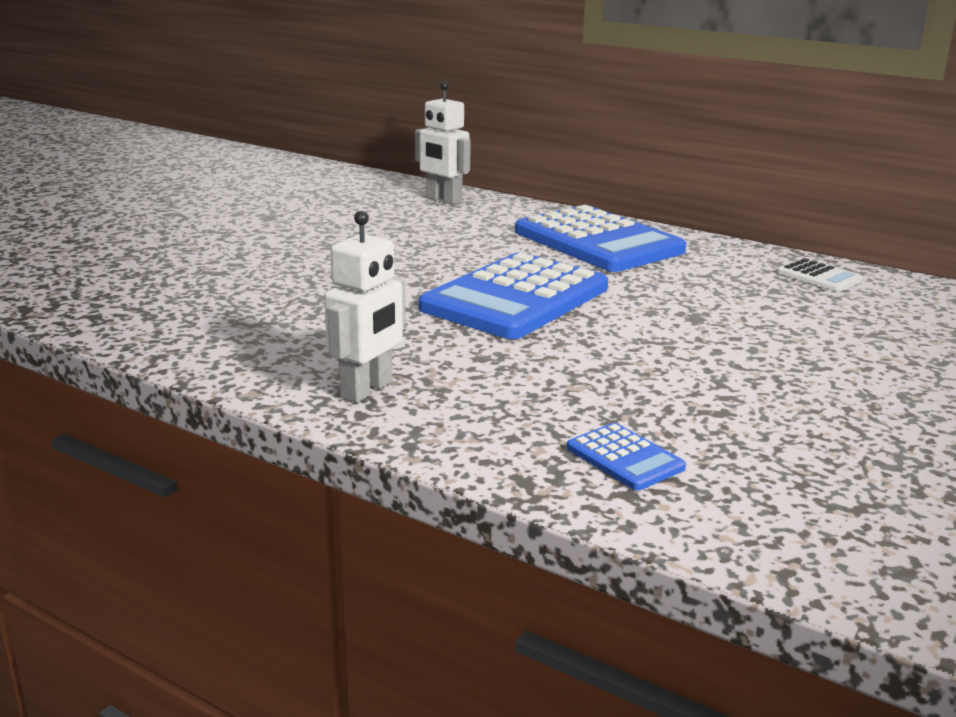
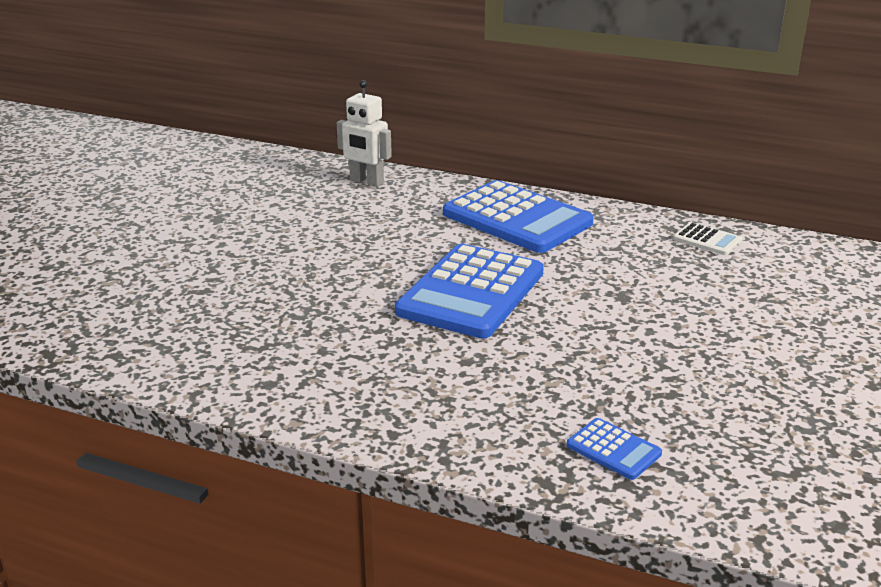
camera: 10 degrees left, 5 degrees up
white robot [324,211,405,403] -> none

